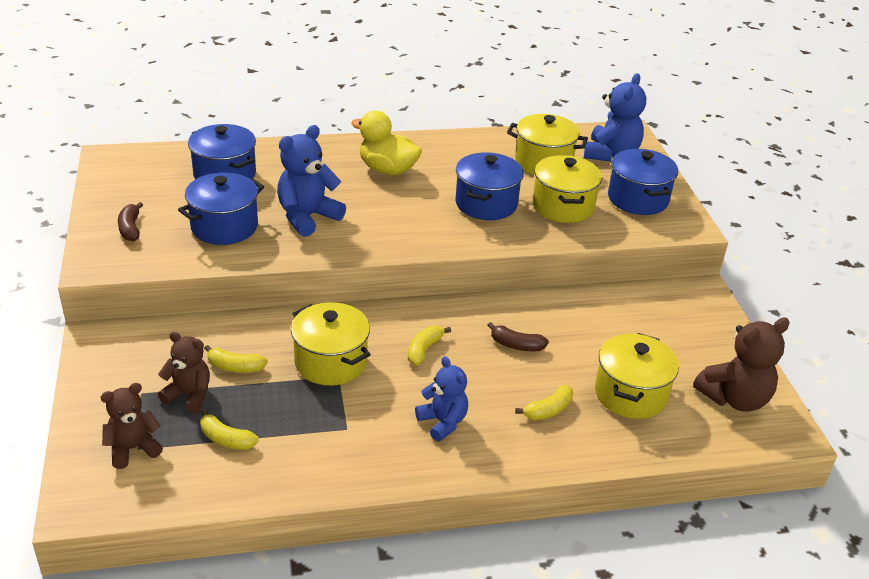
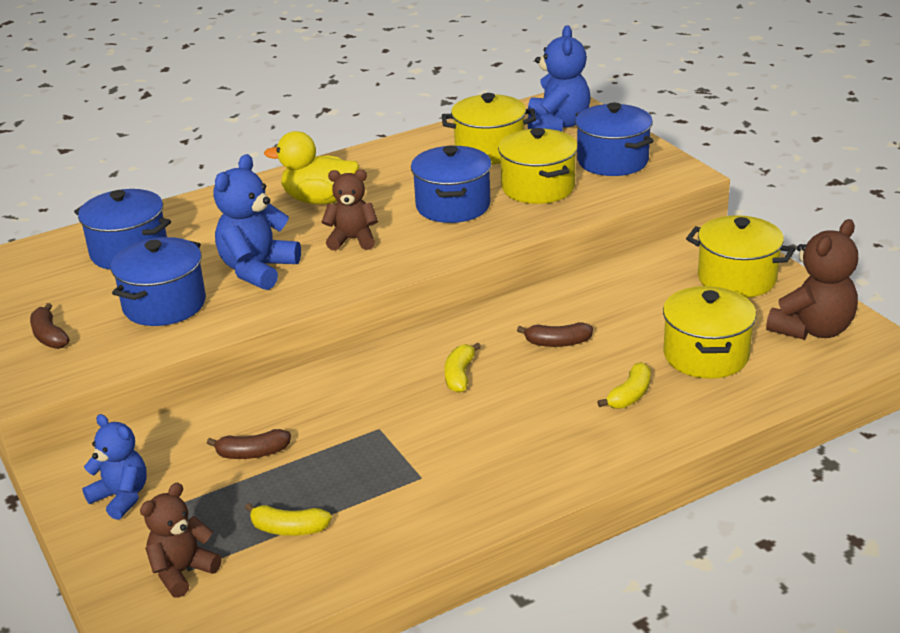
camera: 15 degrees left, 5 degrees down
brown teddy bear [158,332,210,413] -> brown teddy bear moved to [322,170,378,251]
yellow banana [204,345,268,373] -> brown banana [207,429,291,459]
yellow pot [291,302,371,386] -> yellow pot moved to [686,215,795,298]
blue teddy bear [415,356,468,441] -> blue teddy bear moved to [82,414,147,520]

